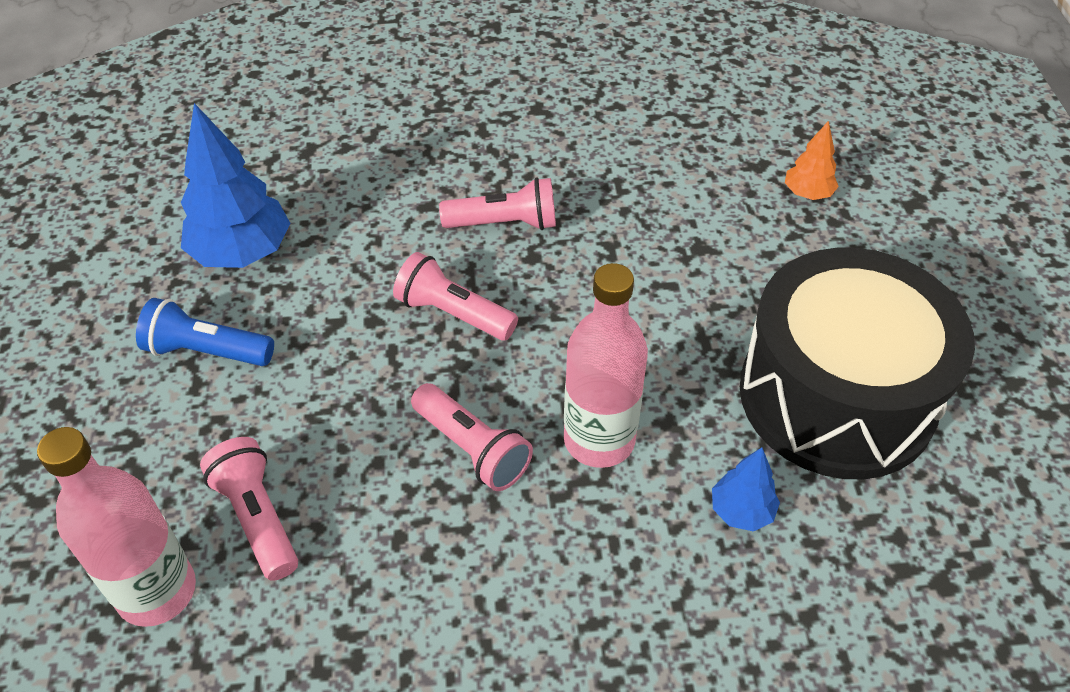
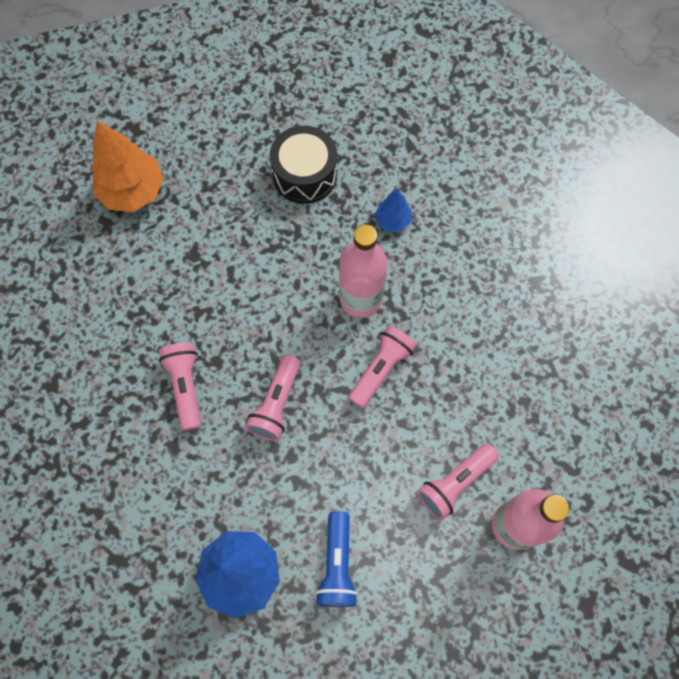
camera: 100 degrees left, 20 degrees up
black drum [740,248,975,479] -> black drum [270,126,337,204], size x0.57
orange tree [785,121,839,200] -> orange tree [91,120,164,212], size x1.91

